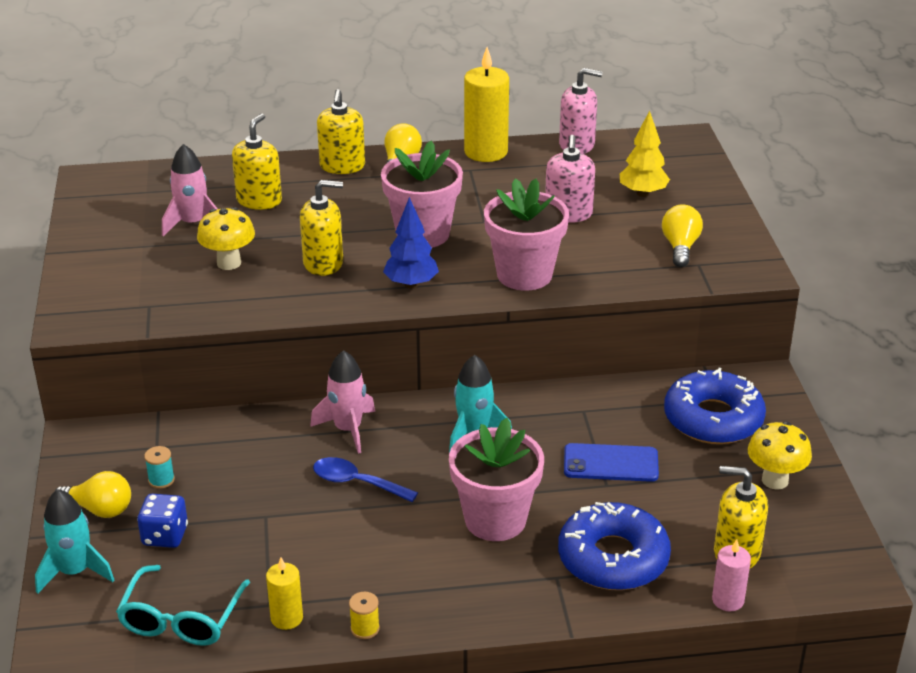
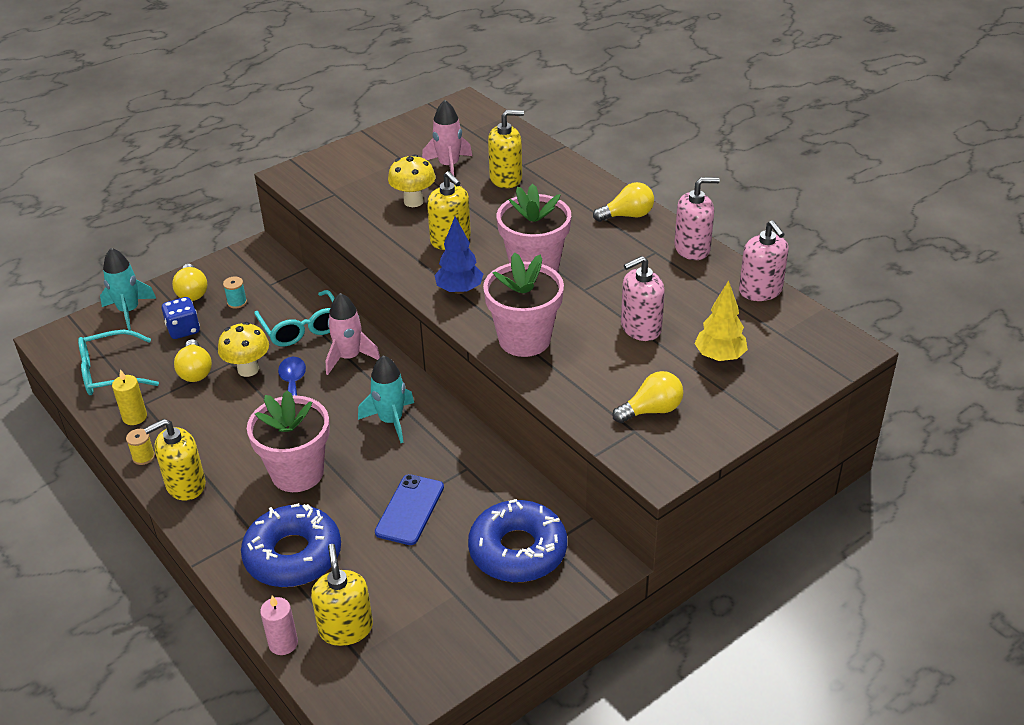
camera: 60 degrees right, 5 degrees up
yellow soap dispenser [317,89,365,174] -> yellow soap dispenser moved to [144,419,206,501]
yellow candle [464,47,509,162] -> pink soap dispenser [674,177,720,260]
blue phone [564,443,659,482] -> blue phone turned 45 degrees clockwise [375,474,444,545]
yellow mushroom [747,421,812,490] -> yellow mushroom moved to [218,322,269,377]
none -> yellow light bulb [174,339,212,382]
none -> turquoise glasses [254,290,335,347]

